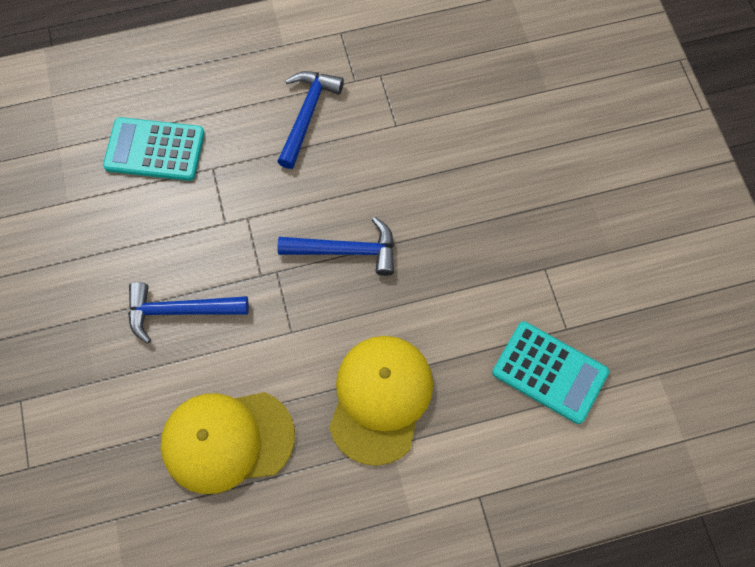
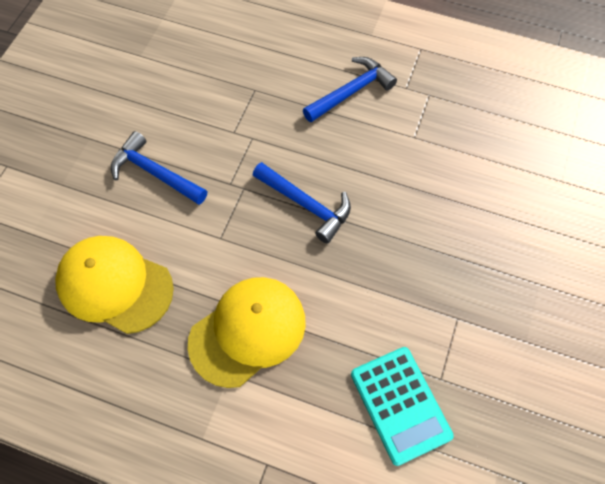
camera: 35 degrees right, 5 degrees down
turquoise calculator [103,117,205,181] -> none

